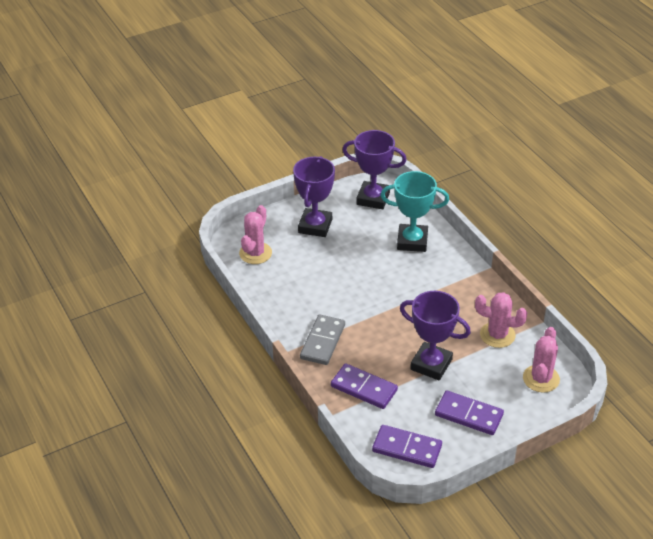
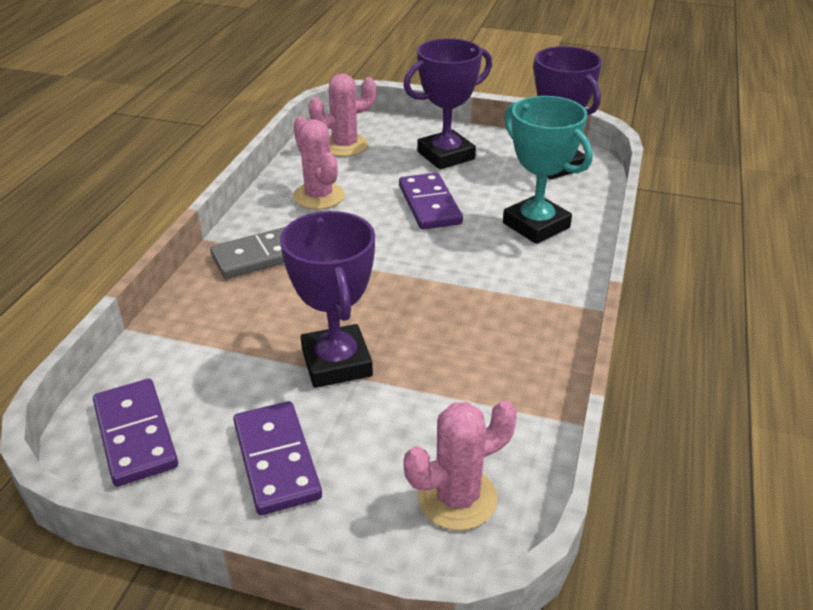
camera: 45 degrees right, 5 degrees down
purple domino [331,363,398,409] -> purple domino moved to [399,173,463,230]
pink cactus [475,292,527,348] -> pink cactus moved to [293,116,345,210]

